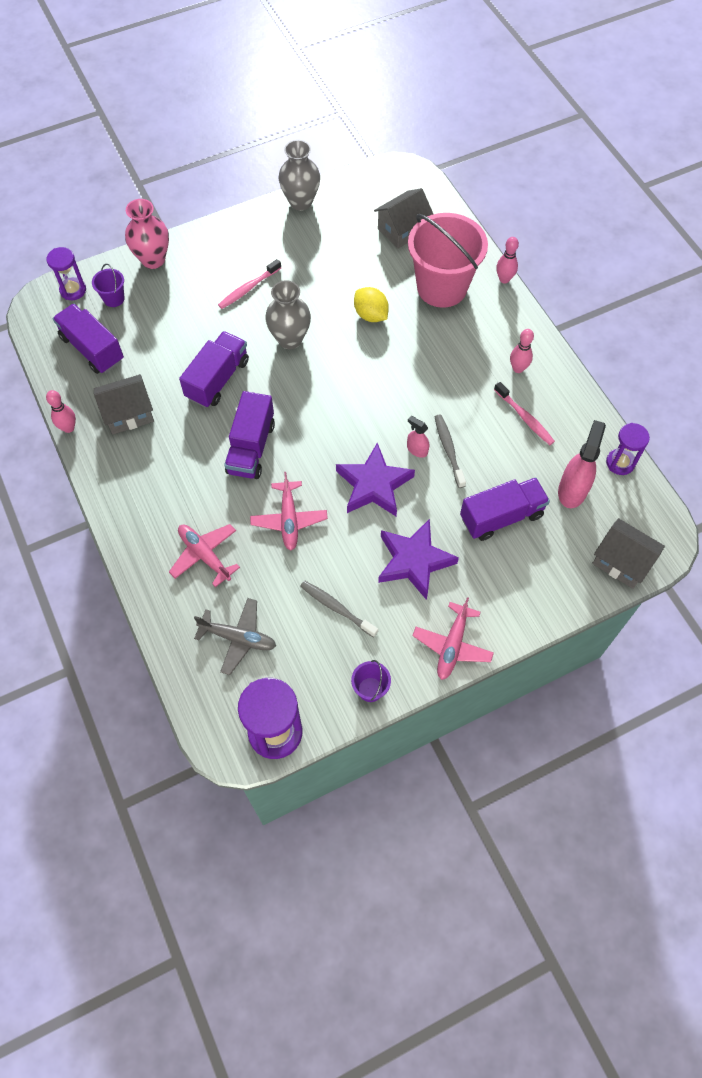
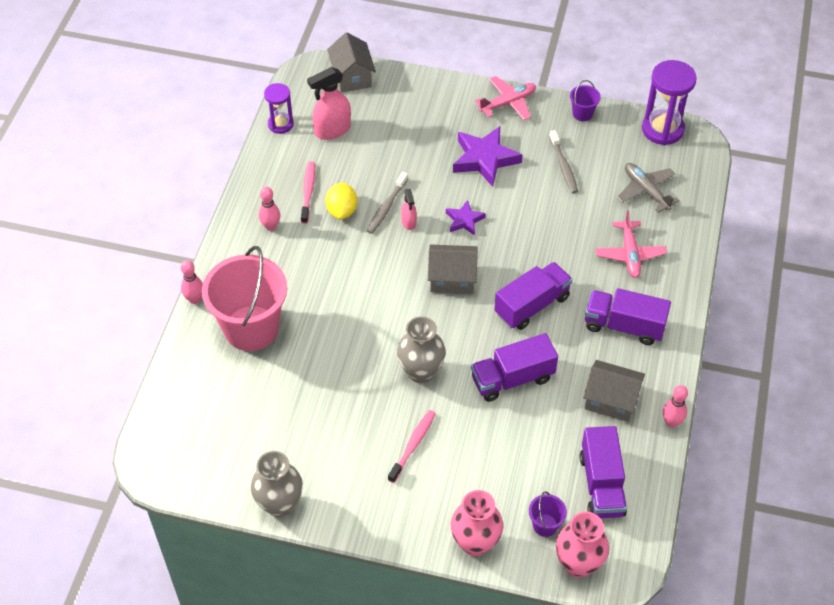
camera: 140 degrees left, 10 degrees down
purple hourglass [46,247,86,300] -> pink vase [556,512,609,578]
pink toothbrush [218,259,281,309] -> pink toothbrush turned 60 degrees counterclockwise [388,410,436,483]
pink plane [250,472,328,550] -> none
purple star [336,443,415,516] -> purple star [446,200,486,235], size x0.55
yellow lemon [354,287,389,322] -> yellow lemon moved to [325,182,357,219]
grey house [374,188,433,249] -> grey house moved to [428,245,478,294]
purple truck [460,477,550,541] -> purple truck moved to [585,288,671,345]

